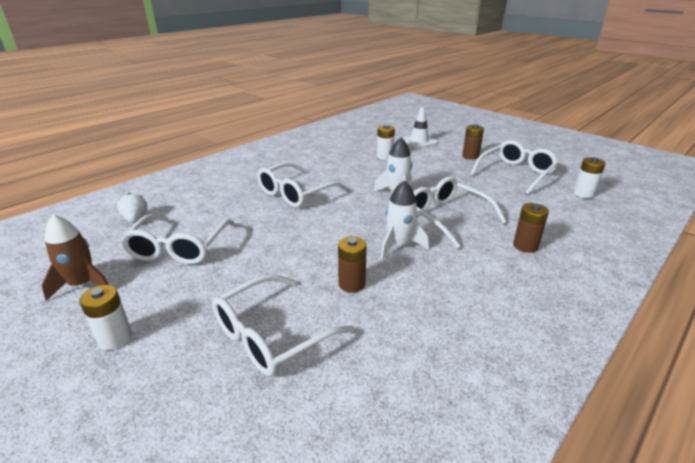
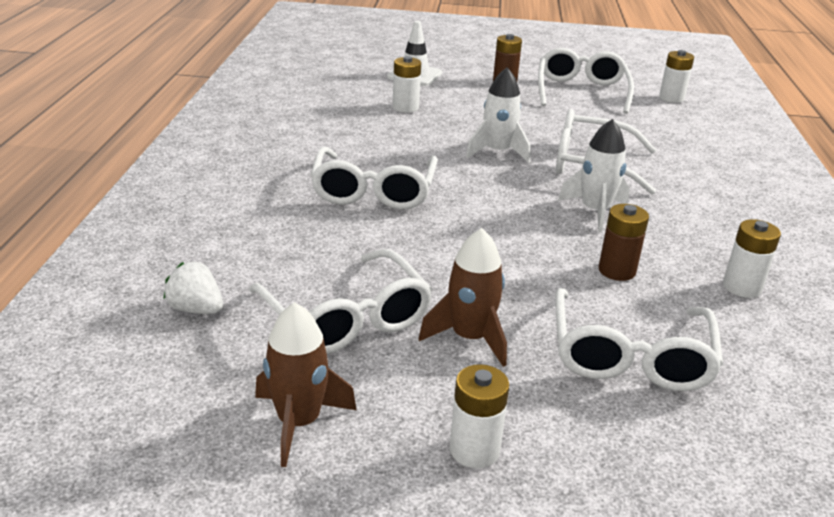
camera: 40 degrees left, 0 degrees up
brown battery [513,203,549,253] -> none
none -> brown rocket [419,228,507,367]
none -> white battery [723,219,781,298]

